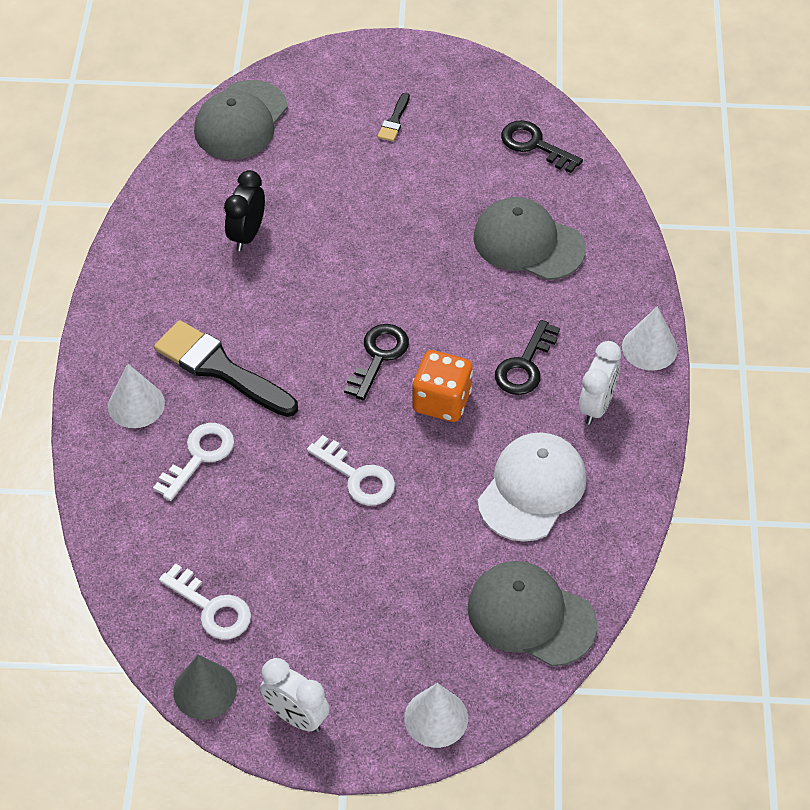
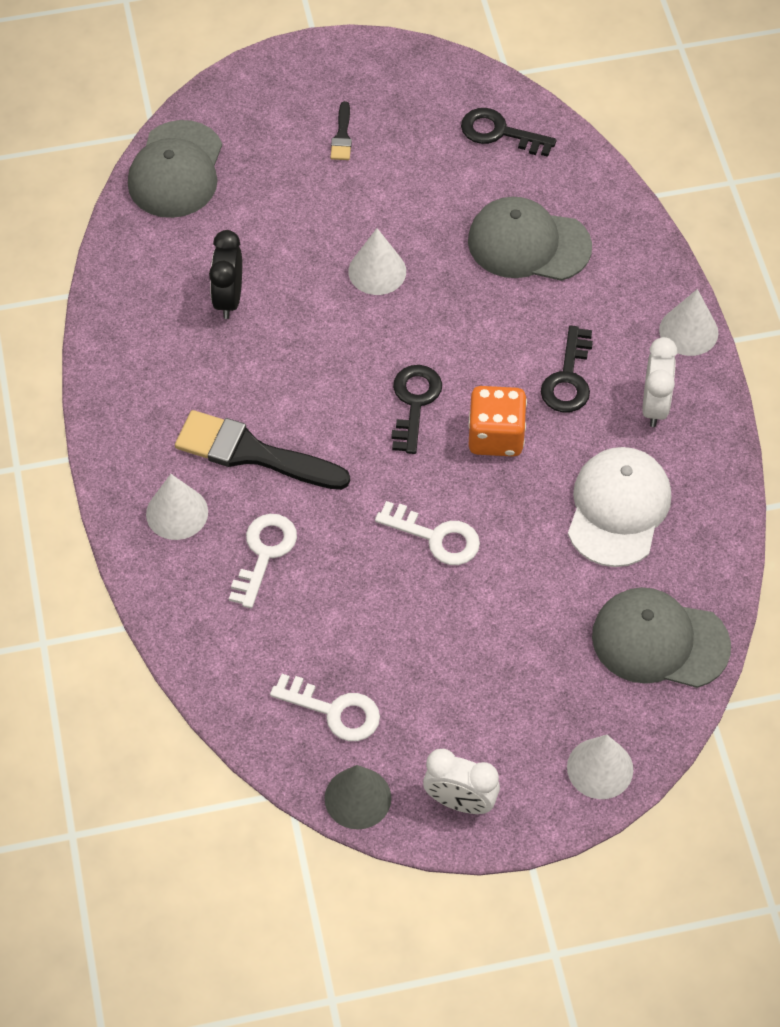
camera: 15 degrees left, 5 degrees up
none -> white cone [348,228,406,295]

